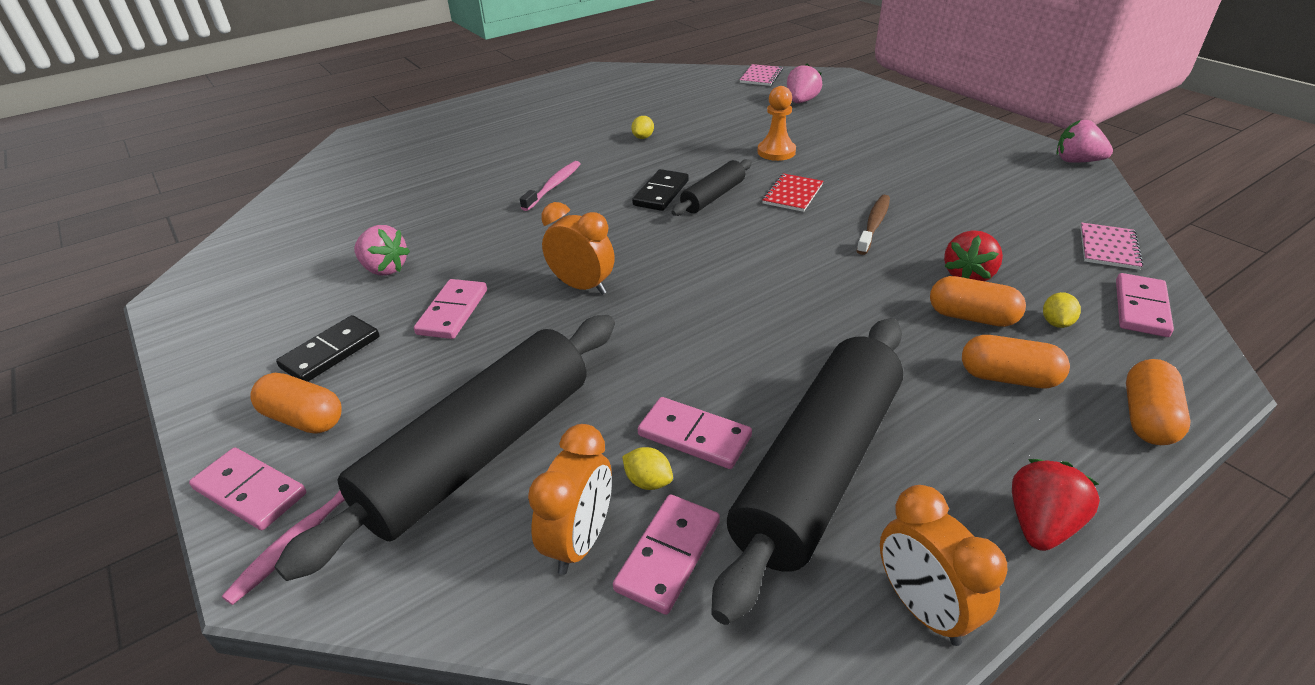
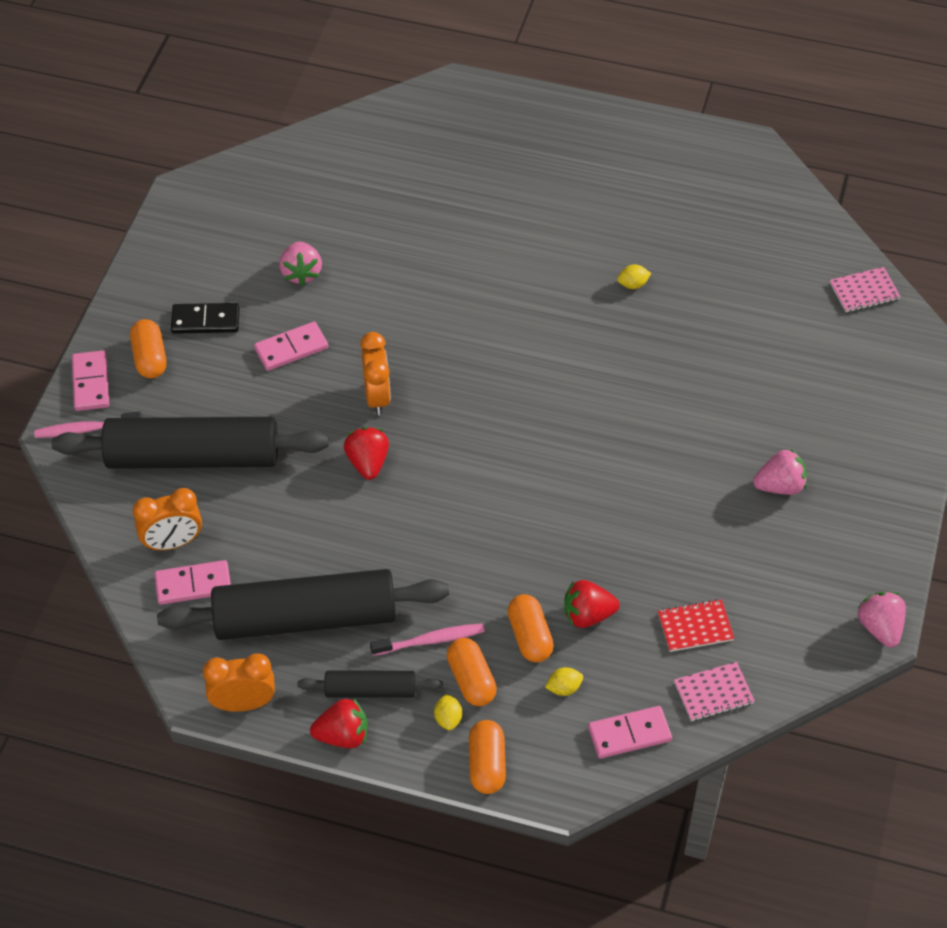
camera: 50 degrees right, 15 degrees up
pink toothbrush [520,161,580,211] -> pink toothbrush moved to [370,623,485,656]
yellow lemon [622,447,673,490] -> yellow lemon moved to [434,694,462,730]
black domino [632,169,689,211] -> none
pink domino [638,397,752,469] -> none
black rolling pin [671,159,752,216] -> black rolling pin moved to [297,670,443,698]
orange pawn [757,86,796,161] -> none
red notebook [762,173,823,212] -> red notebook moved to [658,599,734,652]
pink strawberry [787,64,822,103] -> pink strawberry moved to [753,449,807,495]
brown toothbrush [857,195,890,255] -> none
orange clock [880,485,1007,646] -> orange clock turned 60 degrees clockwise [203,653,275,712]
orange capsule [1126,359,1190,445] -> orange capsule turned 75 degrees counterclockwise [469,720,506,794]
none -> red strawberry [344,427,389,480]

